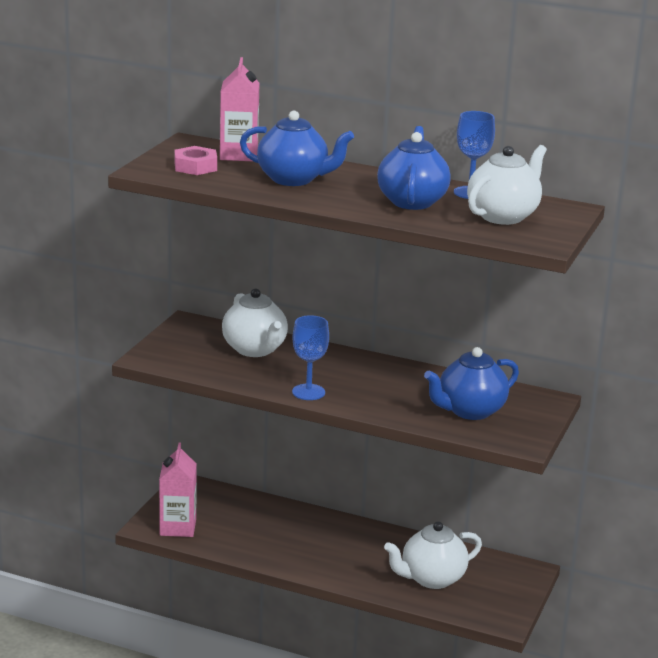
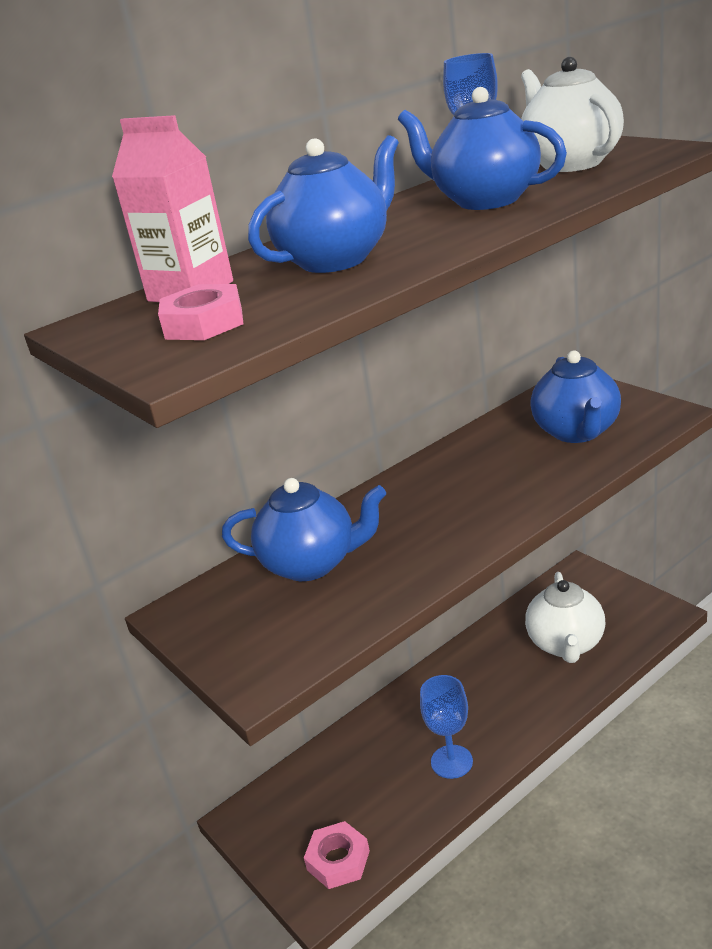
camera: 55 degrees left, 5 degrees up
pink carton [159,442,197,537] -> pink nut [304,821,370,889]
white teapot [222,288,288,357] -> blue teapot [222,478,386,581]
blue goblet [292,315,329,400] -> blue goblet moved to [420,675,473,779]

